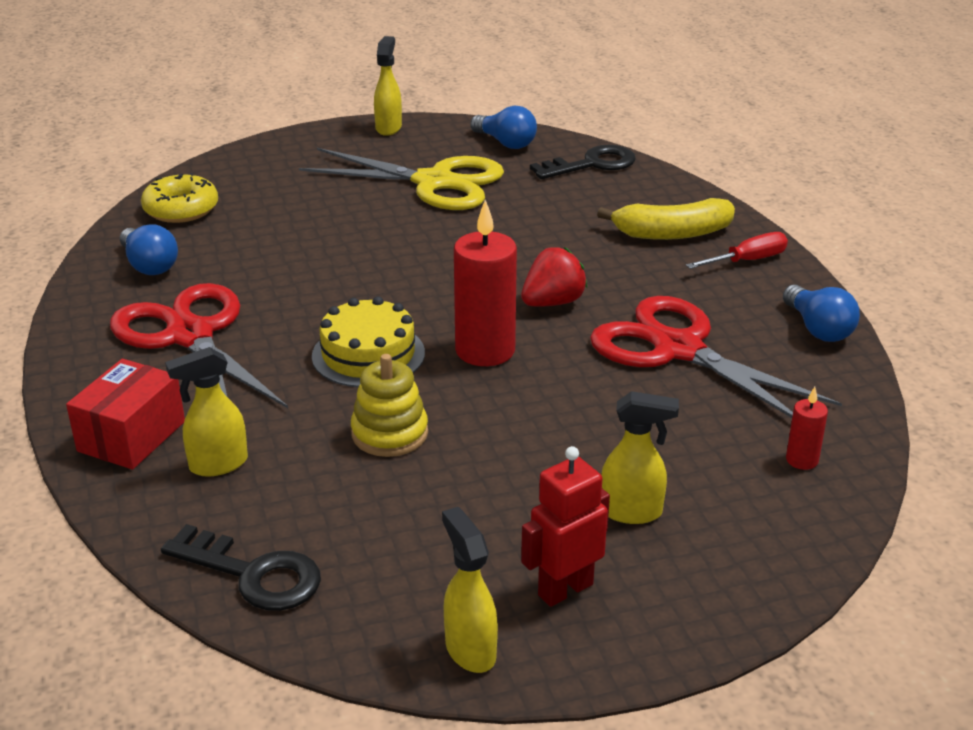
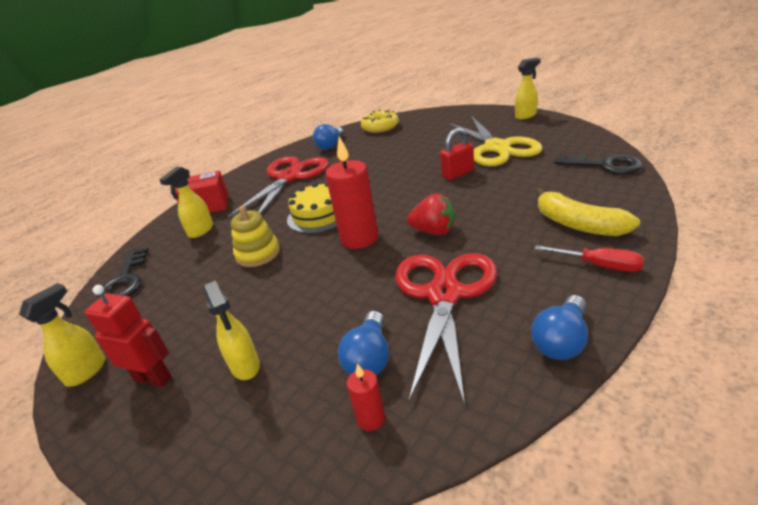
camera: 60 degrees right, 0 degrees up
yellow spray bottle [165,347,248,477] -> yellow spray bottle turned 90 degrees counterclockwise [159,166,213,238]
blue light bulb [470,106,537,149] -> blue light bulb moved to [338,311,389,375]
none -> red padlock [440,128,474,180]

